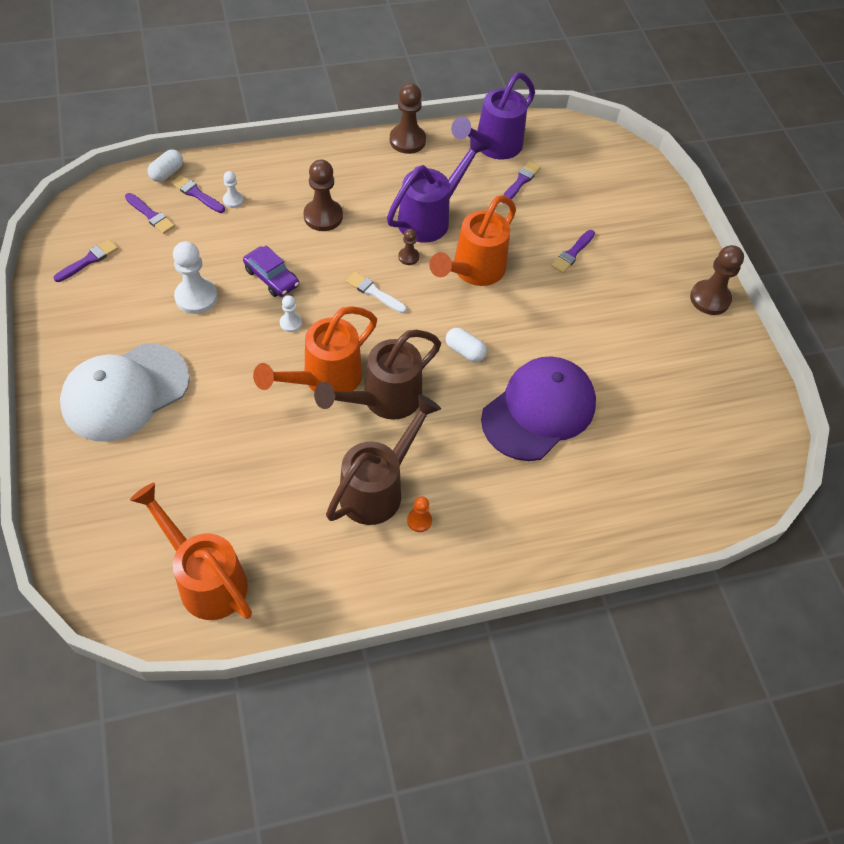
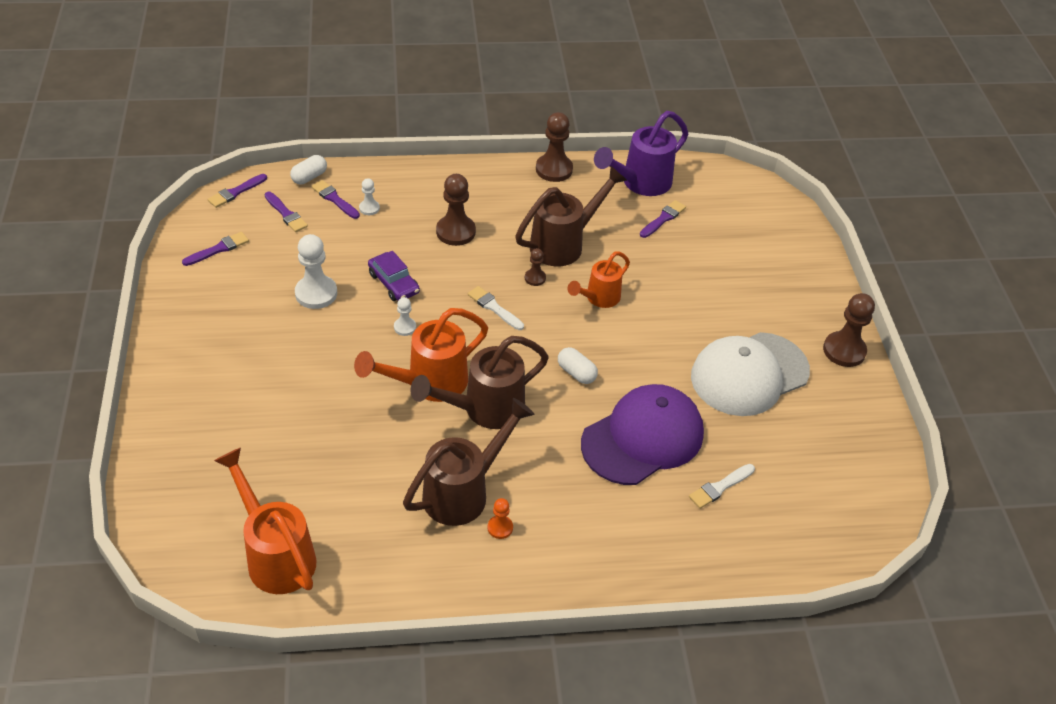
camera: 10 degrees right, 10 degrees down
white cap [60,344,190,442] -> white cap moved to [691,332,810,416]
purple watering can [387,136,488,243] -> brown watering can [515,166,627,266]
orange watering can [429,195,516,286] -> orange watering can [568,252,630,308], size x0.63
purple brush [551,230,595,273] -> purple brush moved to [207,174,267,208]
none -> white brush [689,464,755,509]

